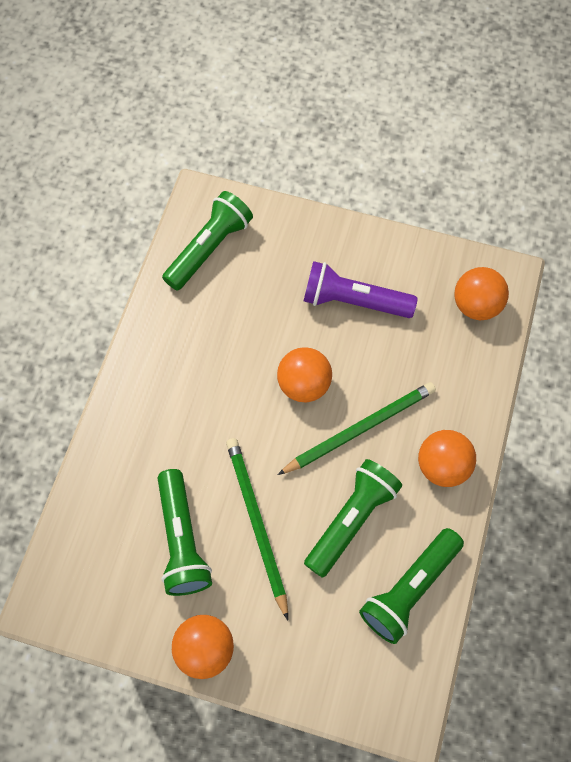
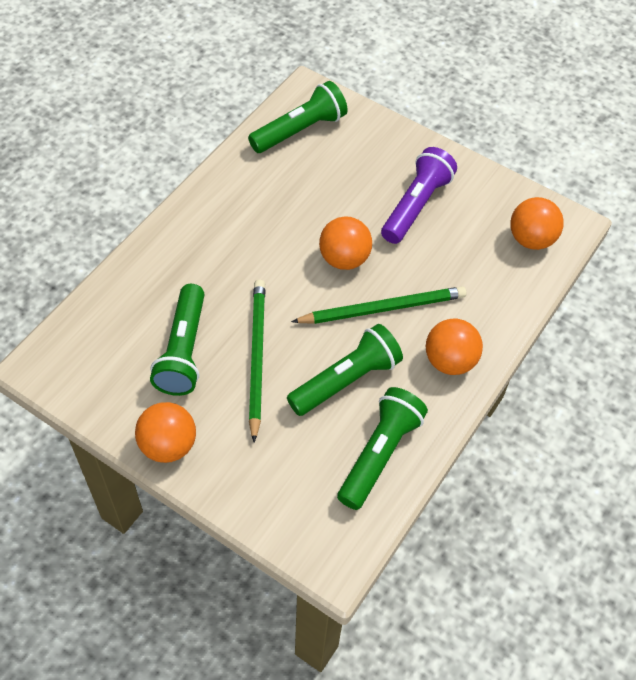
camera: 15 degrees right, 10 degrees down
purple flashlight [304,261,418,318] -> purple flashlight turned 90 degrees clockwise [381,147,457,244]
green flashlight [359,528,464,644] -> green flashlight turned 150 degrees clockwise [337,387,428,510]

